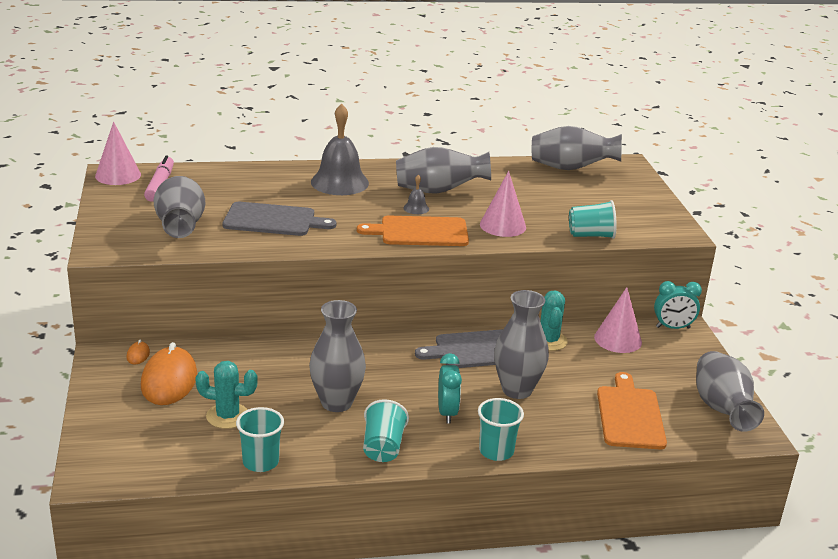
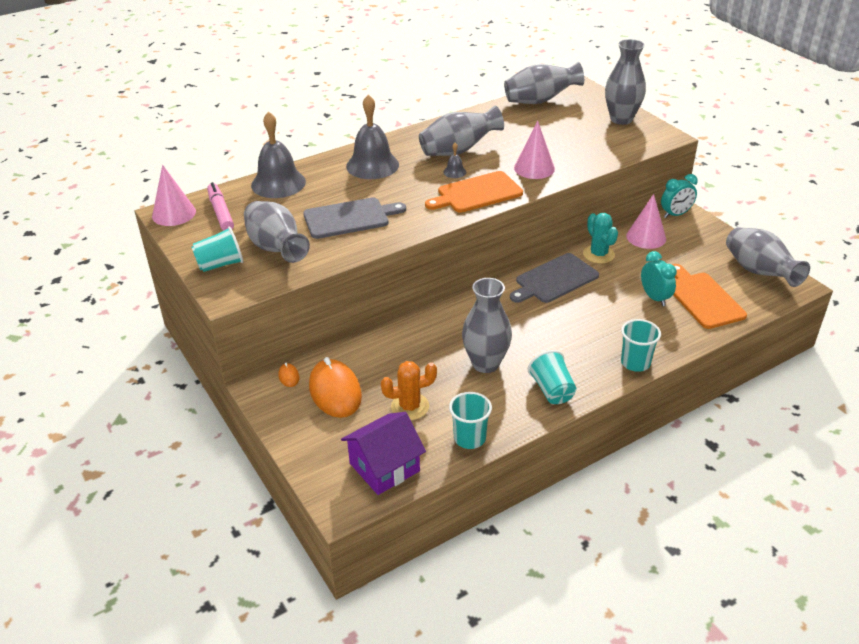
camera: 20 degrees left, 10 degrees up
turquoise cactus [195,361,258,429] -> orange cactus [381,361,437,420]
turquoise clock [438,353,462,423] -> turquoise clock moved to [641,251,677,306]
grey vase [494,290,549,399] -> grey vase moved to [605,39,646,125]
turquoise cup [569,200,617,239] -> turquoise cup moved to [191,226,244,272]
none -> grey bell [251,111,306,198]
none -> purple house [341,412,426,495]

